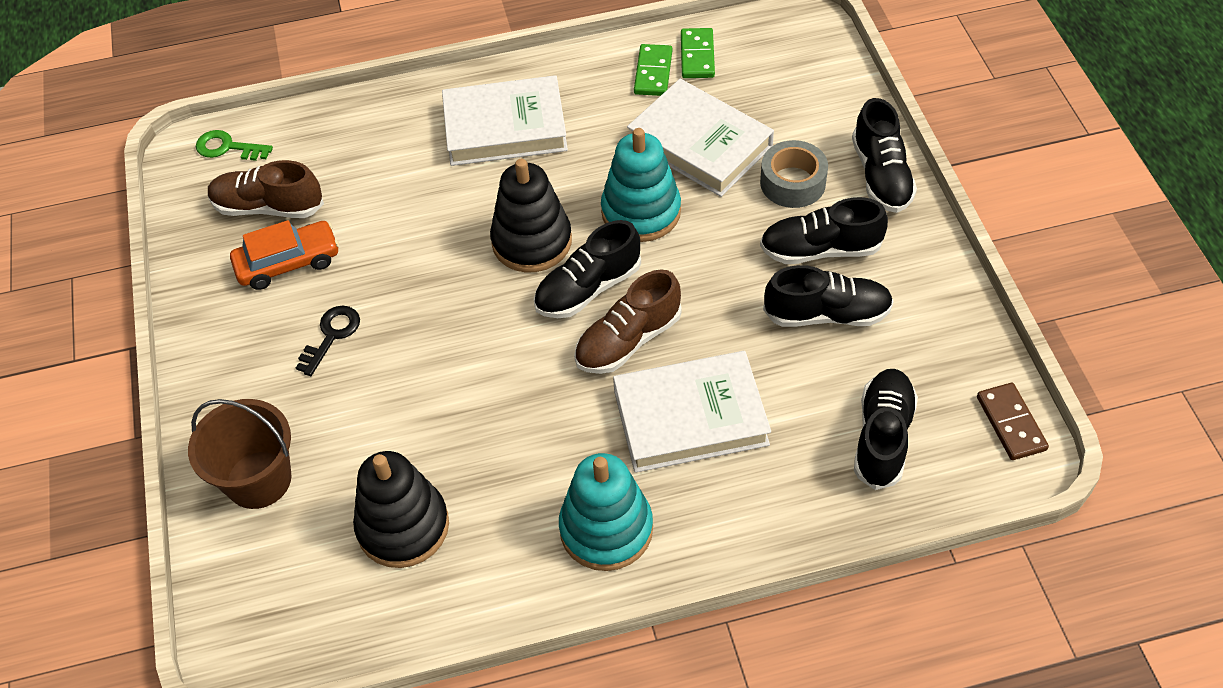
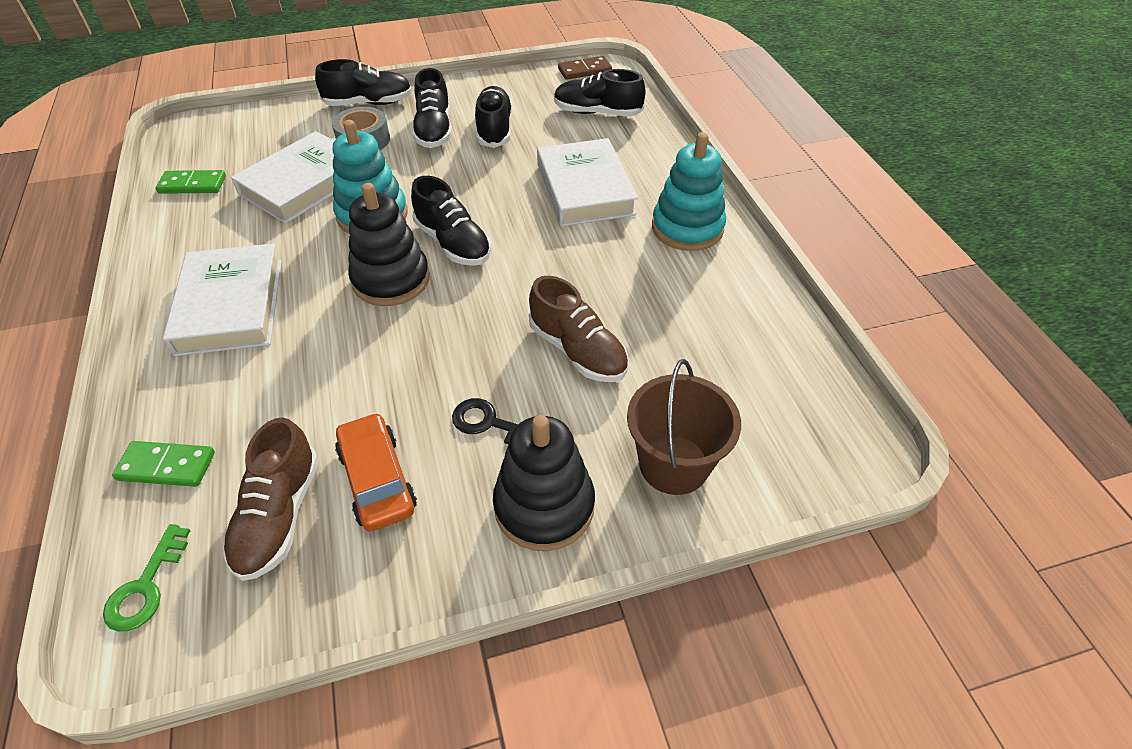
camera: 95 degrees left, 5 degrees down
black stacking toy [353,451,449,568] -> black stacking toy moved to [493,415,595,551]
brown shoe [574,269,682,374] -> brown shoe moved to [529,276,629,382]
green domino [634,44,672,96] -> green domino moved to [112,441,215,487]

